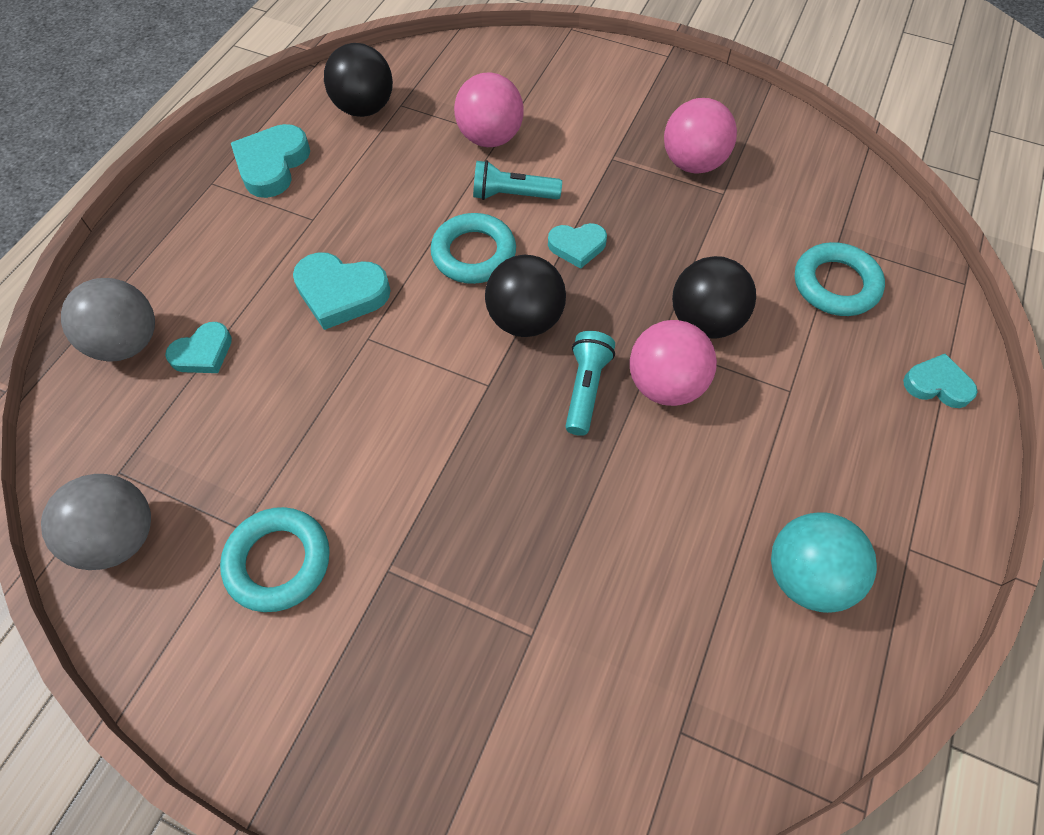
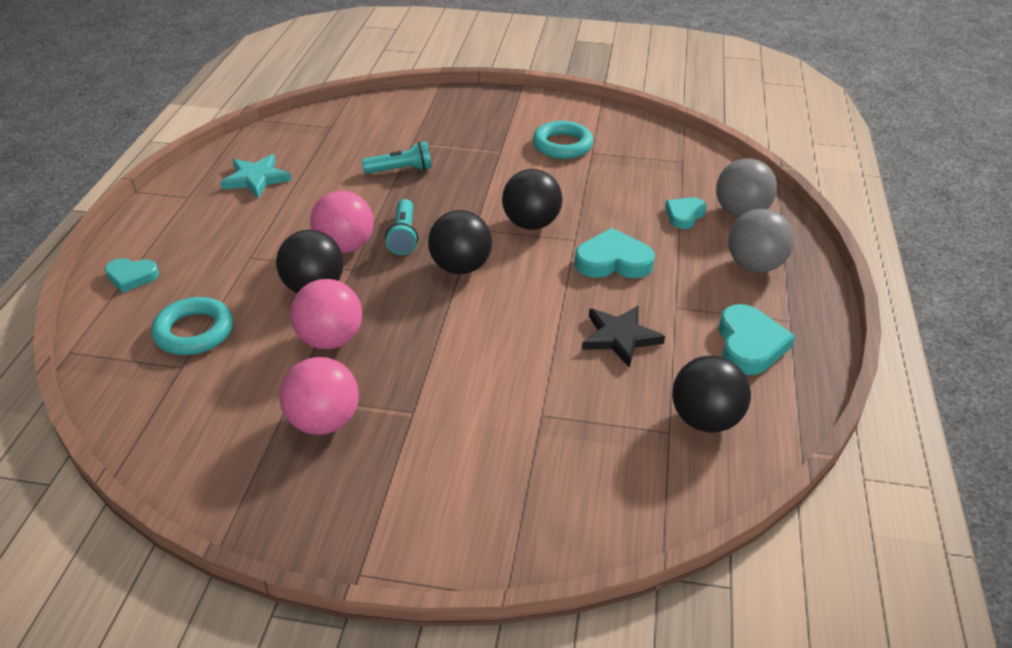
camera: 165 degrees right, 20 degrees down
grey ball [41,474,151,570] -> grey ball moved to [728,209,794,272]
turquoise ring [431,213,516,284] -> none
pink ball [454,72,524,147] -> pink ball moved to [290,279,362,349]
turquoise flashlight [473,160,562,200] -> turquoise flashlight moved to [362,141,432,174]
turquoise heart [548,223,607,269] -> none
turquoise ball [771,512,877,613] -> turquoise star [220,154,291,198]
none -> black ball [502,169,562,230]
none -> black star [582,305,665,368]

